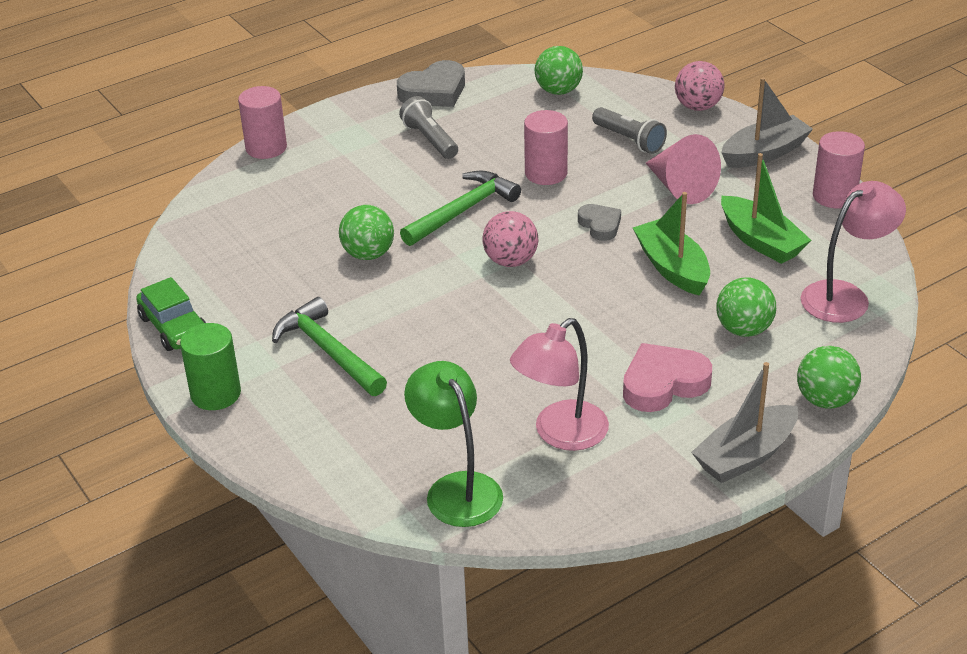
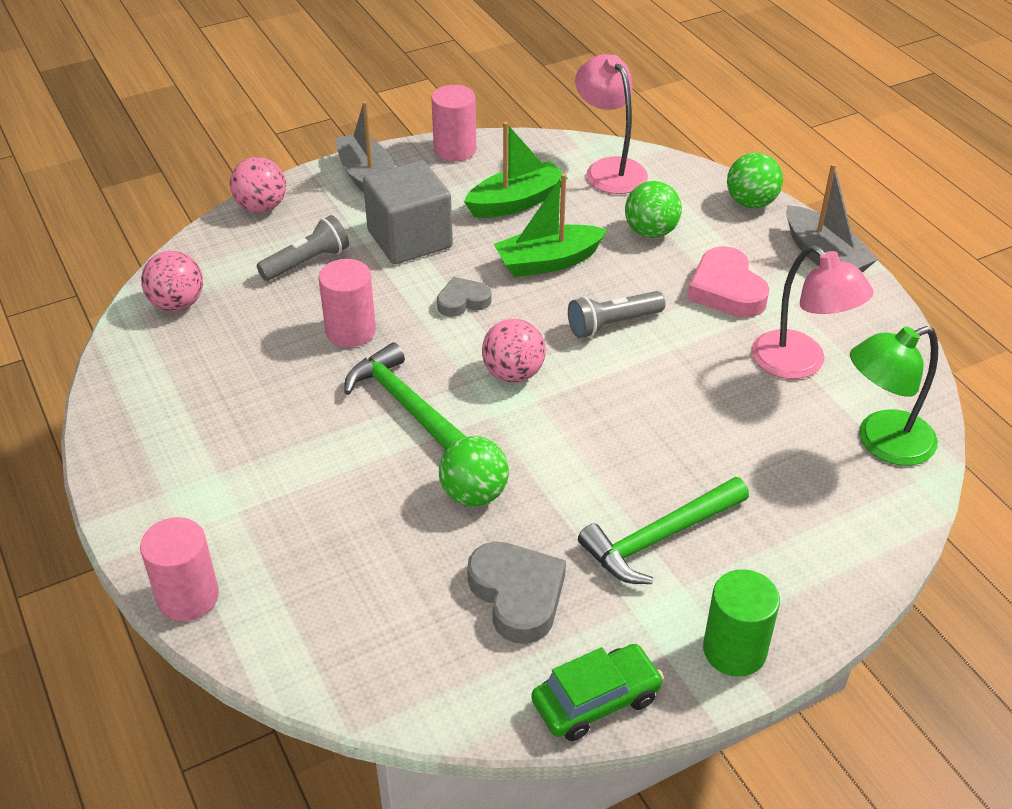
camera: 85 degrees left, 5 degrees up
grey heart [397,60,465,107] -> grey heart moved to [467,542,566,644]
grey flashlight [399,96,458,159] -> grey flashlight moved to [568,291,666,338]
green ball [535,46,583,95] -> pink ball [141,251,203,311]
pink cone [646,134,721,204] -> grey cube [363,160,453,264]

